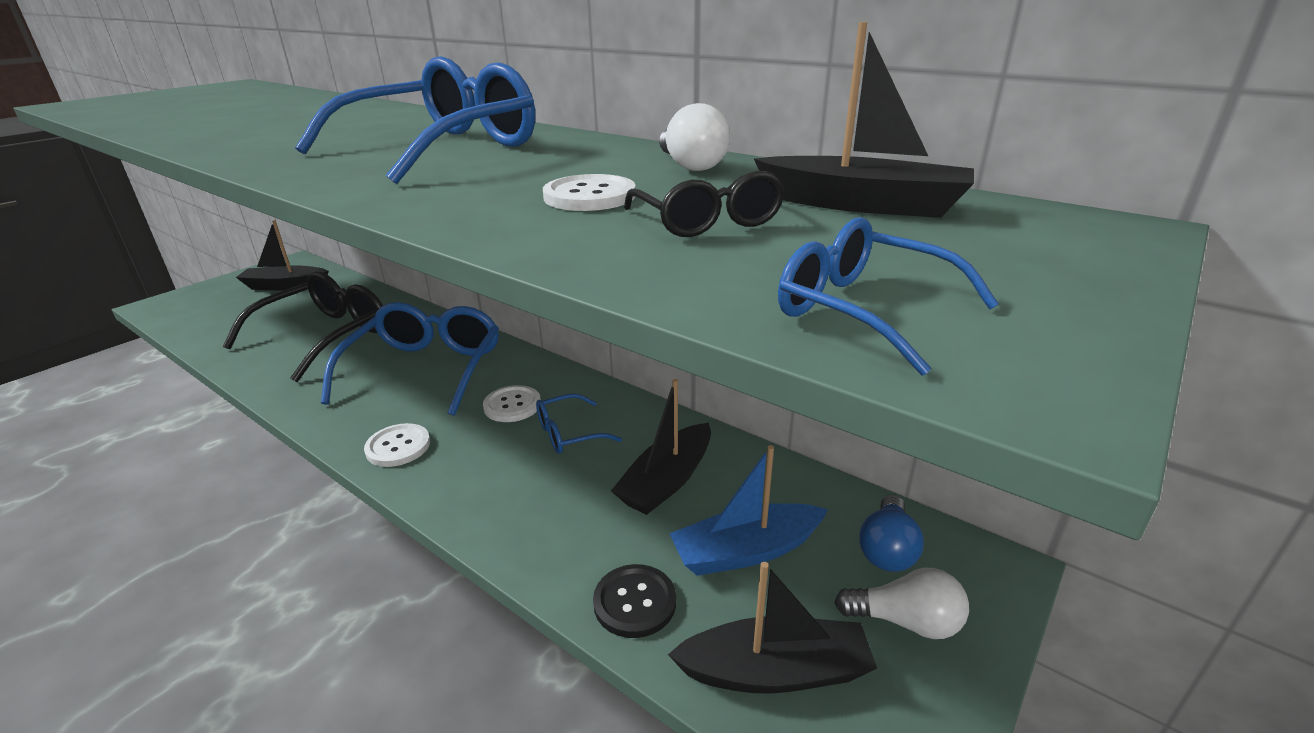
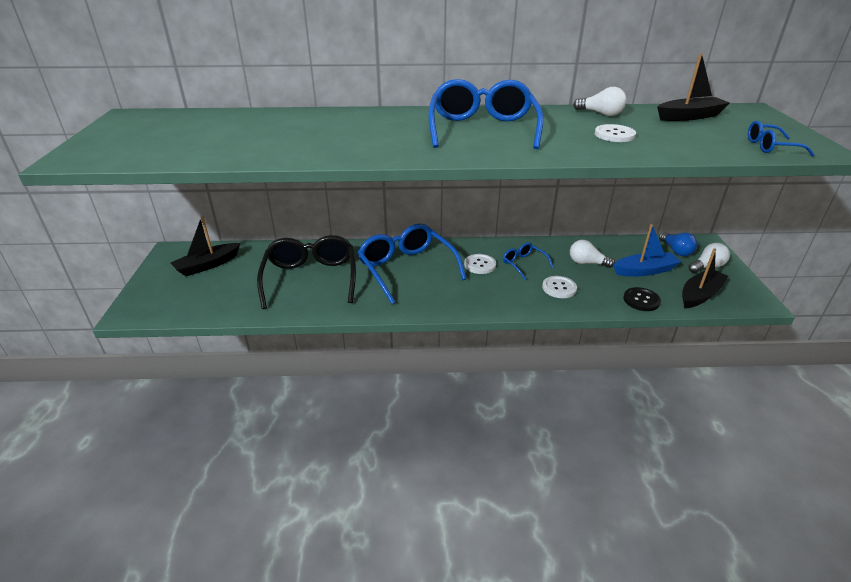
camera: 40 degrees left, 5 degrees up
white button [364,423,430,467] -> white button moved to [542,276,577,298]
blue glasses [536,393,622,454] -> blue glasses turned 120 degrees clockwise [503,242,554,280]
black boat [611,379,711,515] -> white light bulb [570,240,615,268]
black glasses [624,171,785,237] -> none
blue boat [669,445,828,576] -> blue boat turned 135 degrees counterclockwise [613,224,681,276]

